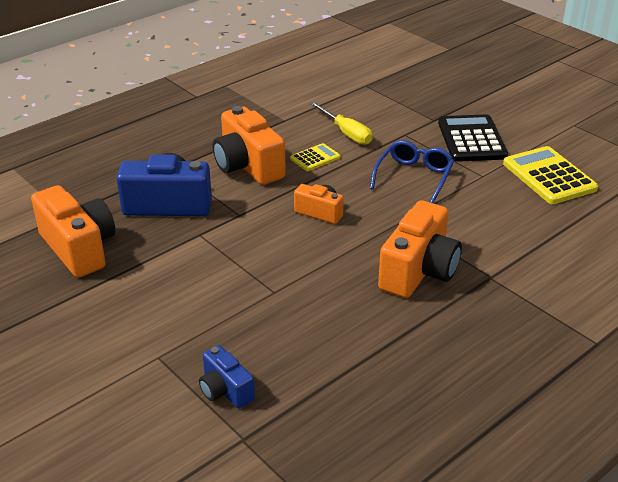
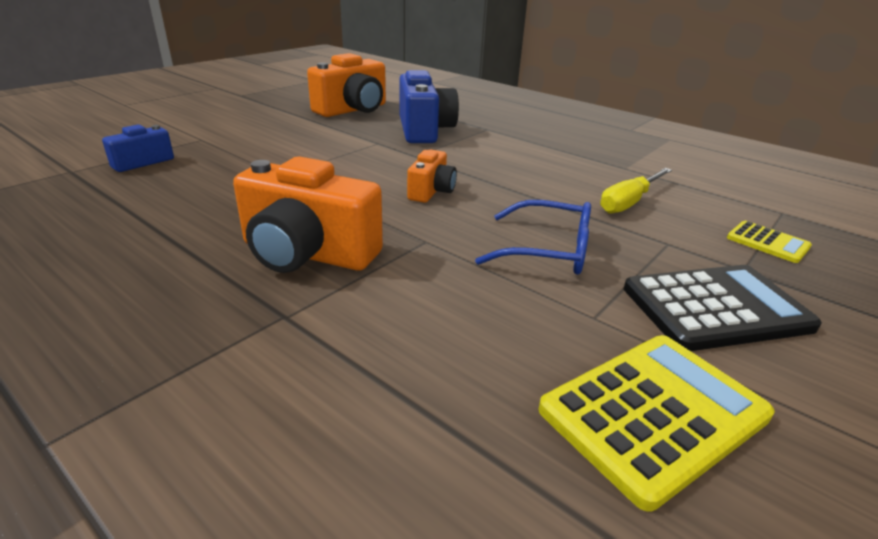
camera: 80 degrees right, 5 degrees down
orange camera [213,106,286,185] -> none
yellow calculator [290,143,340,171] -> yellow calculator moved to [727,221,812,263]

